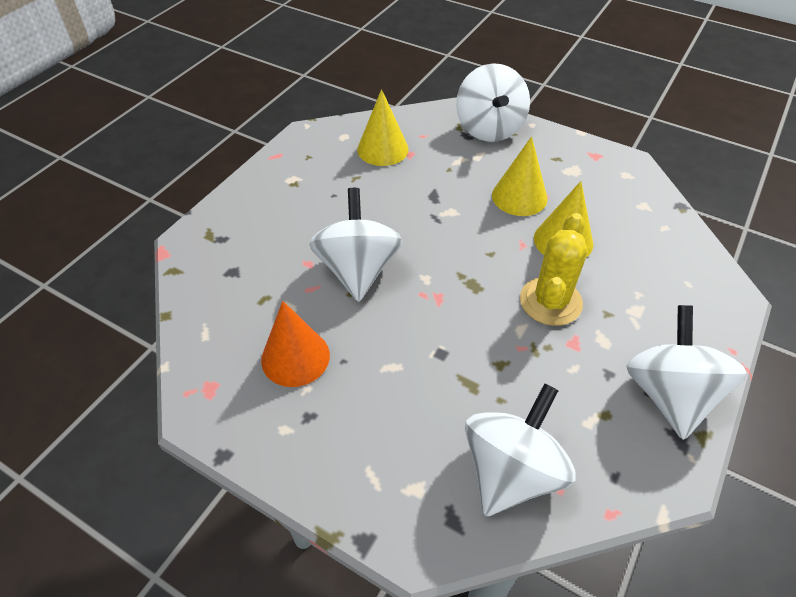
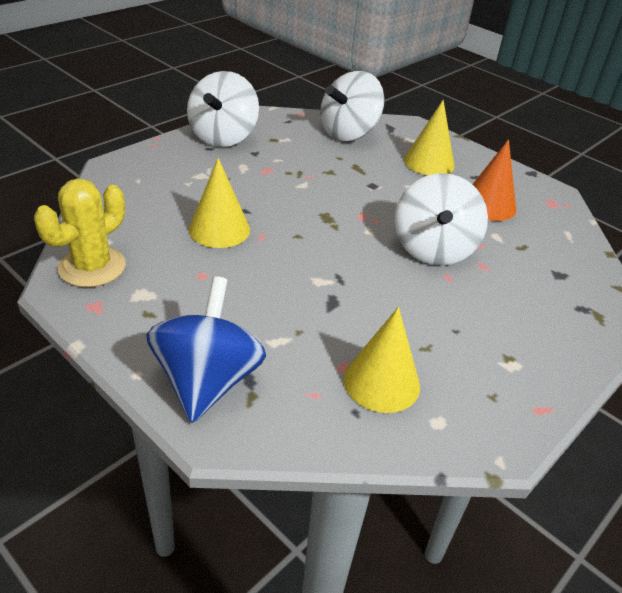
camera: 170 degrees left, 10 degrees down
white spinning top [456,63,530,142] -> blue spinning top [146,276,266,423]
yellow cone [492,136,547,216] -> yellow cone moved to [404,100,455,175]
yellow cactus [520,213,588,326] -> yellow cactus moved to [34,179,126,287]

